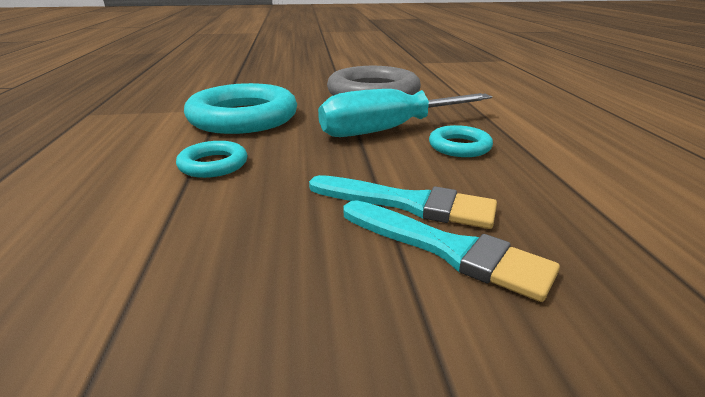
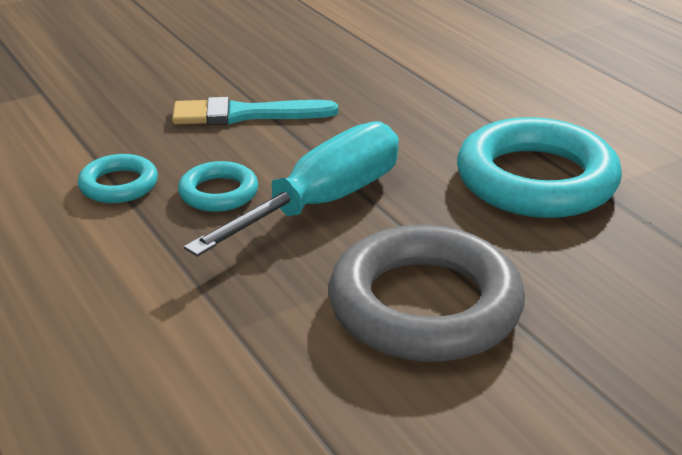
camera: 155 degrees right, 5 degrees up
turquoise ring [176,141,248,178] -> turquoise ring moved to [78,154,158,203]
turquoise brush [344,200,560,302] -> none

